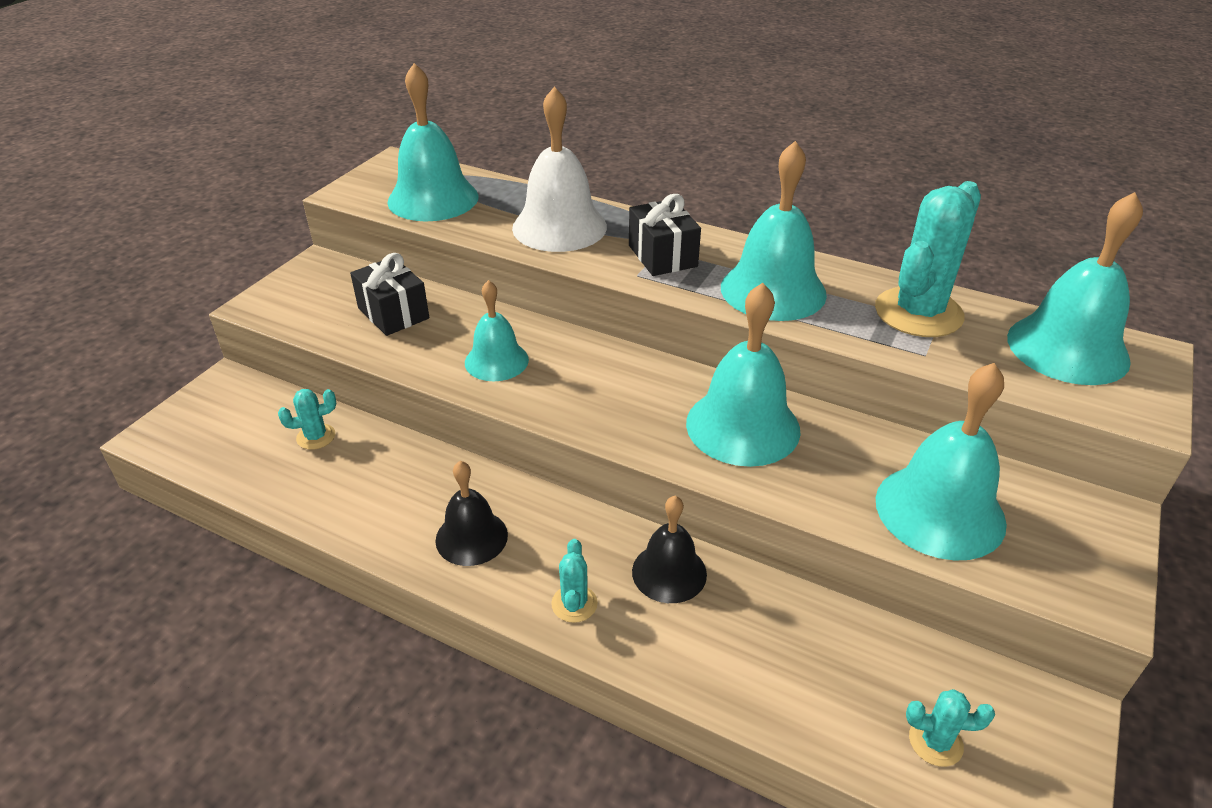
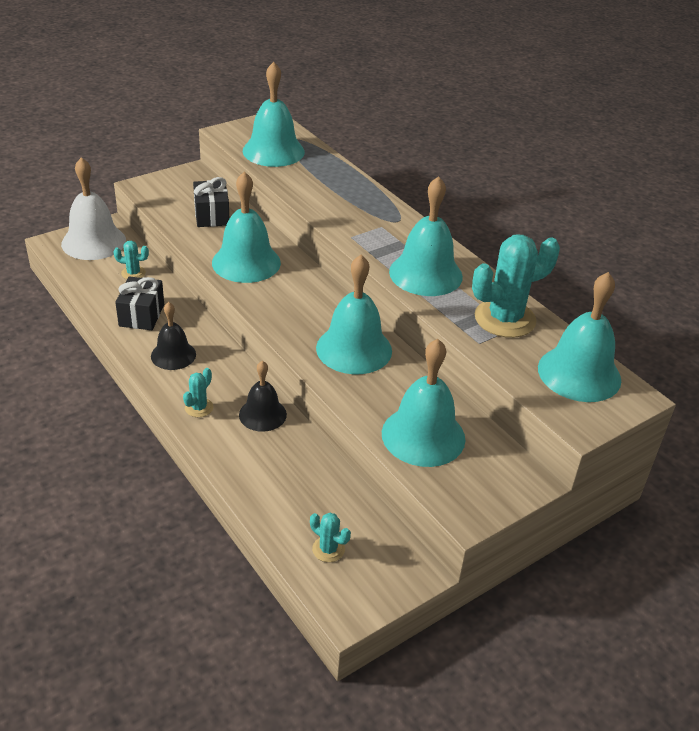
camera: 25 degrees right, 0 degrees up
turquoise bell [465,280,529,381] -> turquoise bell [212,171,281,283], size x1.63
white bell [512,87,607,252] -> white bell moved to [61,157,126,260]
black gift [629,194,701,276] -> black gift moved to [115,276,164,330]

